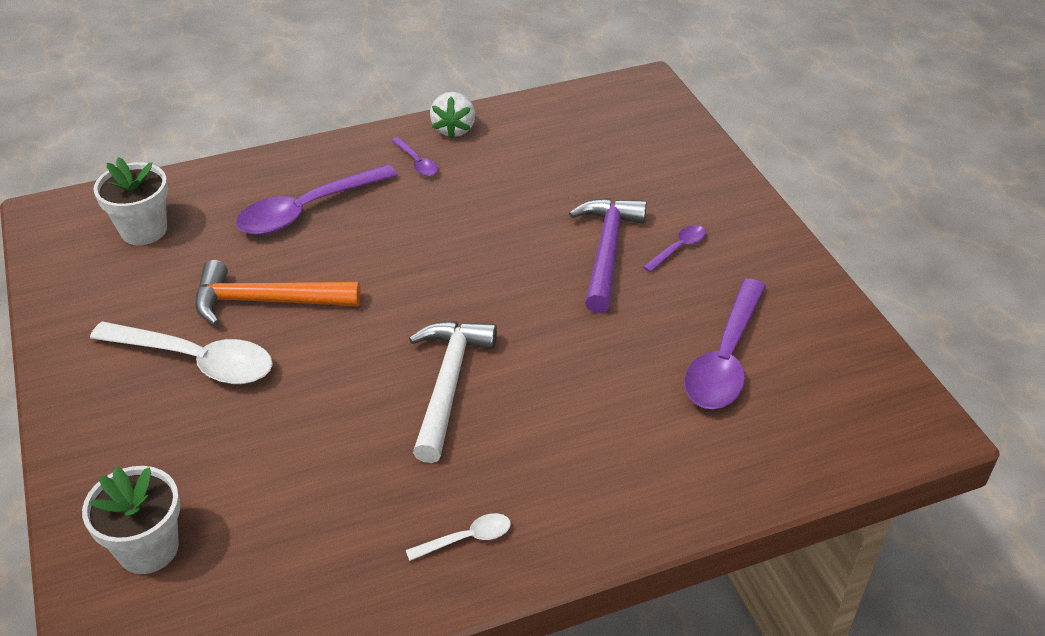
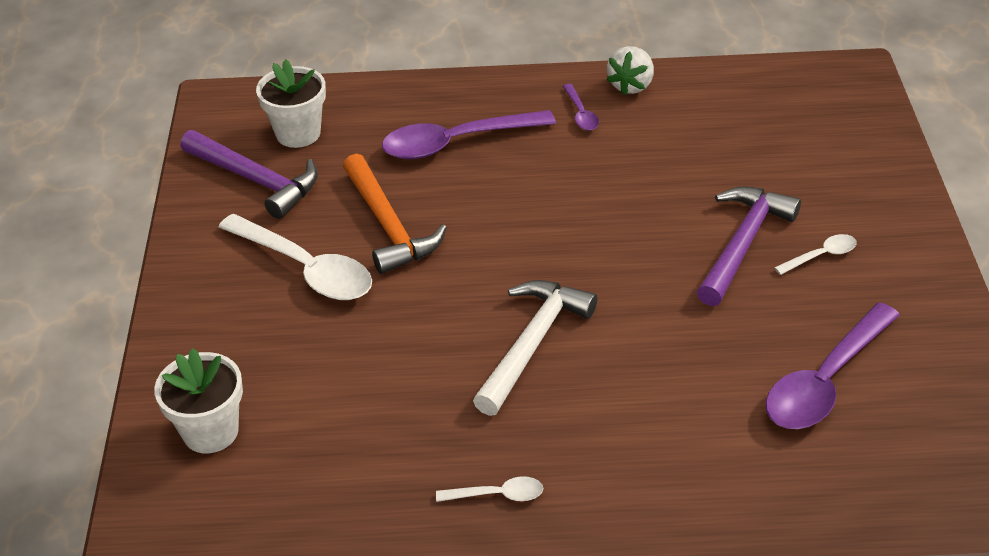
camera: 20 degrees right, 0 degrees up
orange hammer [195,260,361,326] -> orange hammer turned 135 degrees counterclockwise [343,154,447,274]
purple spoon [643,225,706,272] -> white spoon [774,234,856,275]
none -> purple hammer [181,130,318,219]

